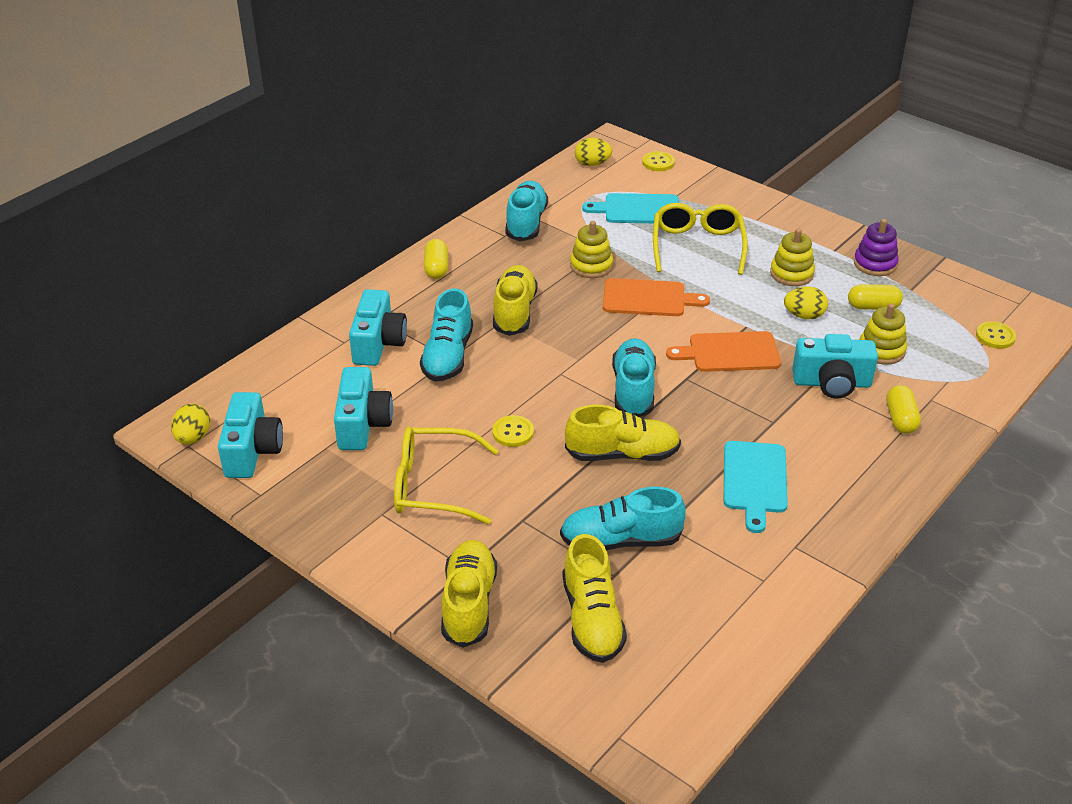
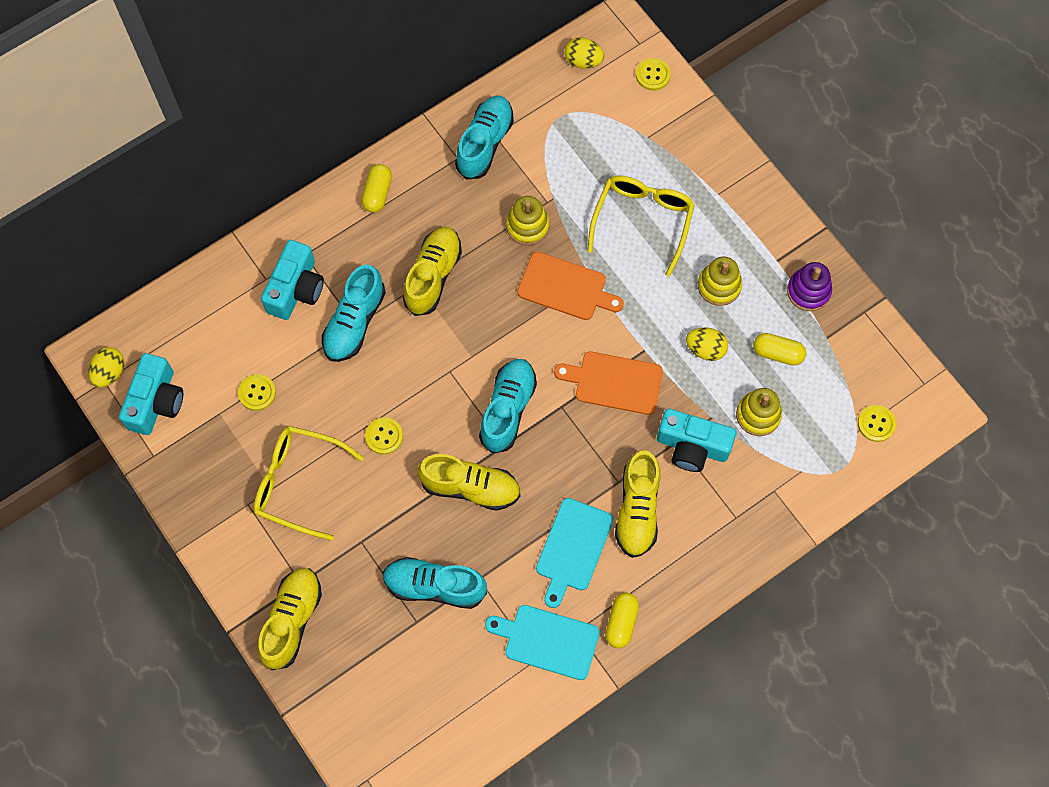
camera: 15 degrees right, 30 degrees up
turquoise camera [334,367,393,450] -> yellow button [238,374,276,411]
yellow shoe [562,534,627,663] -> yellow shoe moved to [615,450,661,558]
turquoise cutting board [582,193,679,223] -> turquoise cutting board moved to [485,605,600,680]
yellow capsule [886,385,921,434] -> yellow capsule moved to [605,593,639,648]

